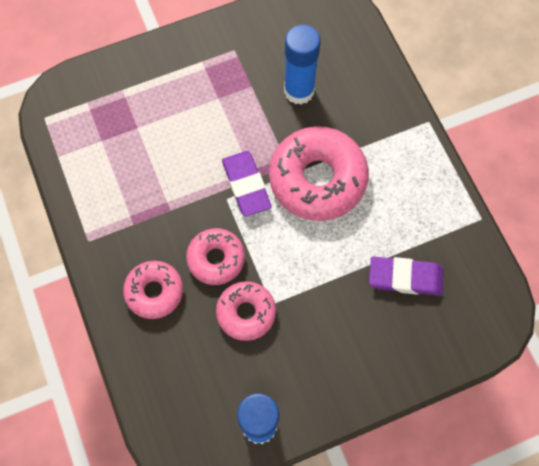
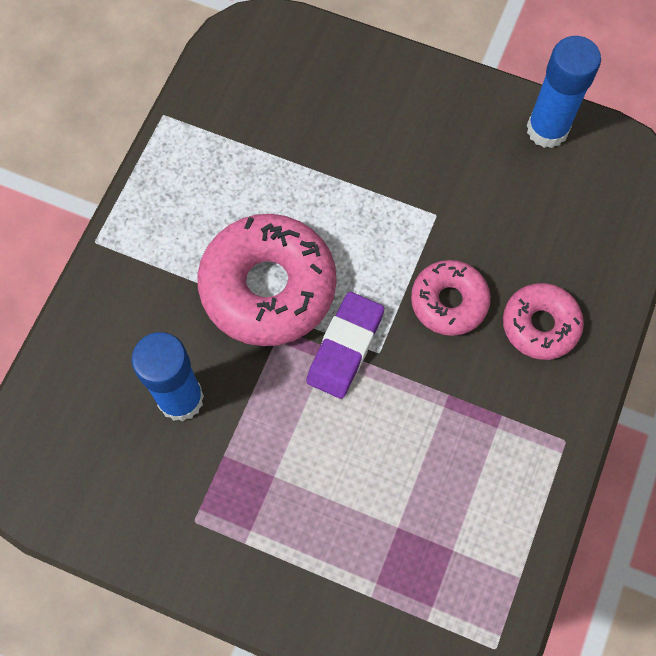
camera: 135 degrees left, 0 degrees up
pink donut [216,281,276,341] -> none
purple eraser [369,256,444,296] -> none

